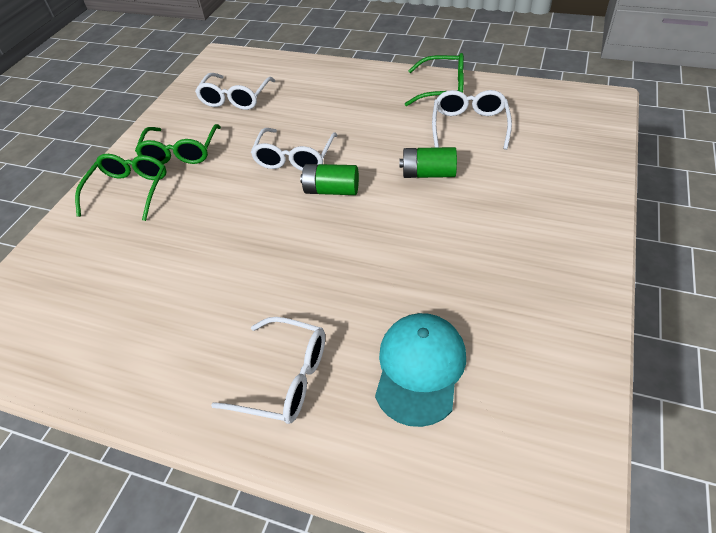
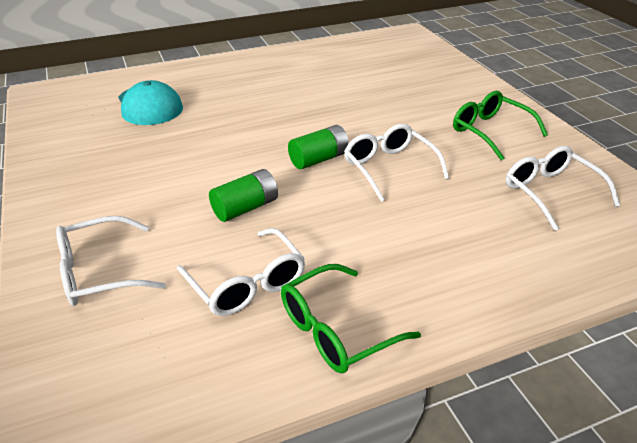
camera: 135 degrees right, 10 degrees down
green glasses [75,154,167,221] -> none
white glasses [211,317,325,424] -> white glasses moved to [56,216,166,306]

